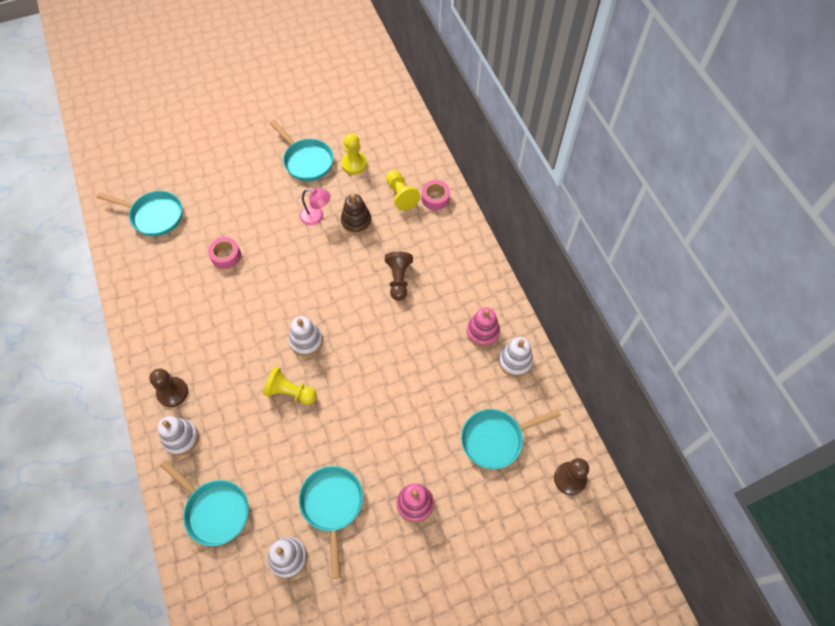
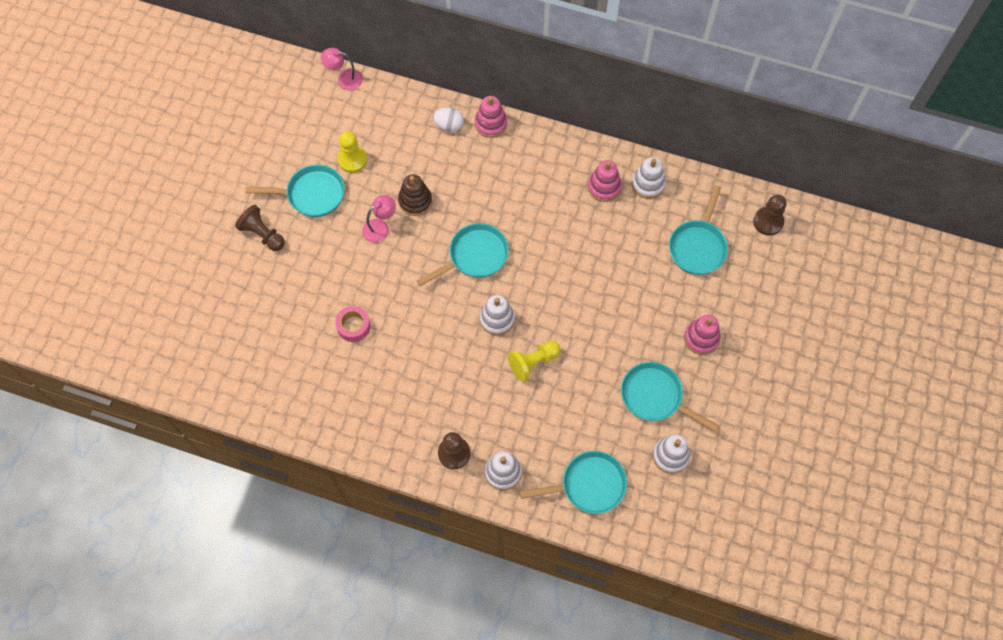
camera: 50 degrees left, 5 degrees up
turquoise pan [97,191,182,236] -> turquoise pan moved to [417,223,509,286]
brown pawn [385,252,413,301] -> brown pawn moved to [235,205,285,251]
yellow pawn [386,170,420,210] -> none
pink tape [421,180,450,210] -> white egg [433,108,464,132]
none -> pink lamp [321,48,363,90]
none -> pink stacking toy [475,96,507,138]

